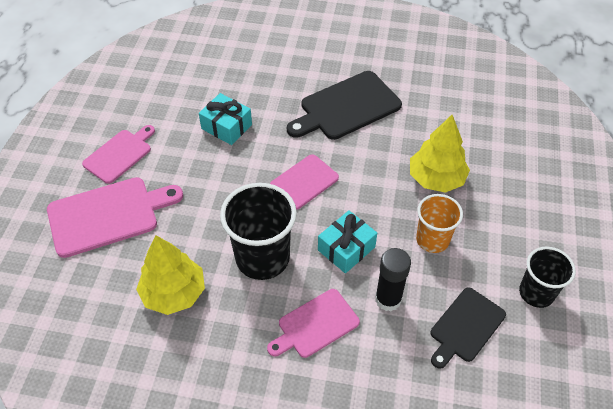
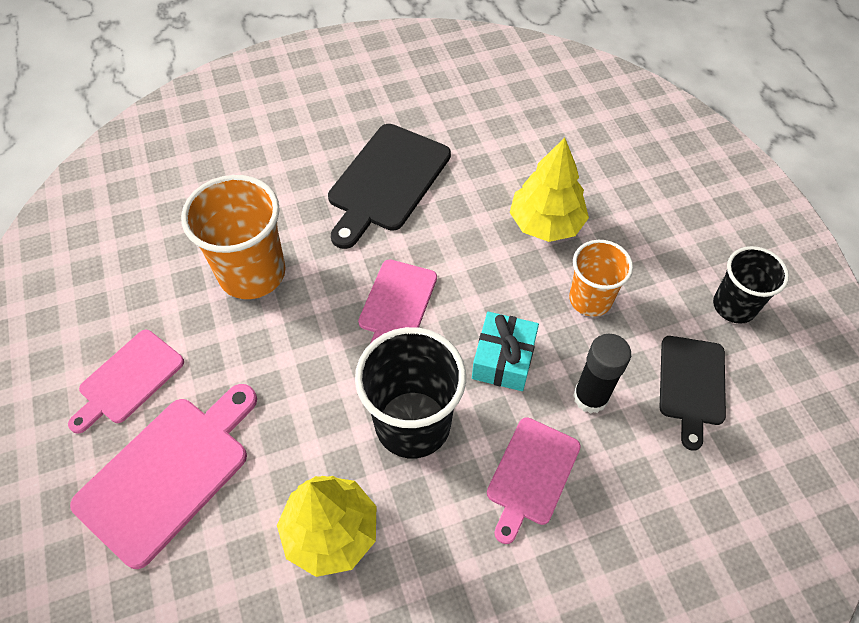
camera: 30 degrees left, 5 degrees up
pink cutting board [82,125,155,184] -> pink cutting board turned 150 degrees counterclockwise [68,330,184,434]
turquoise gift [199,93,252,145] -> orange cup [181,175,286,299]

